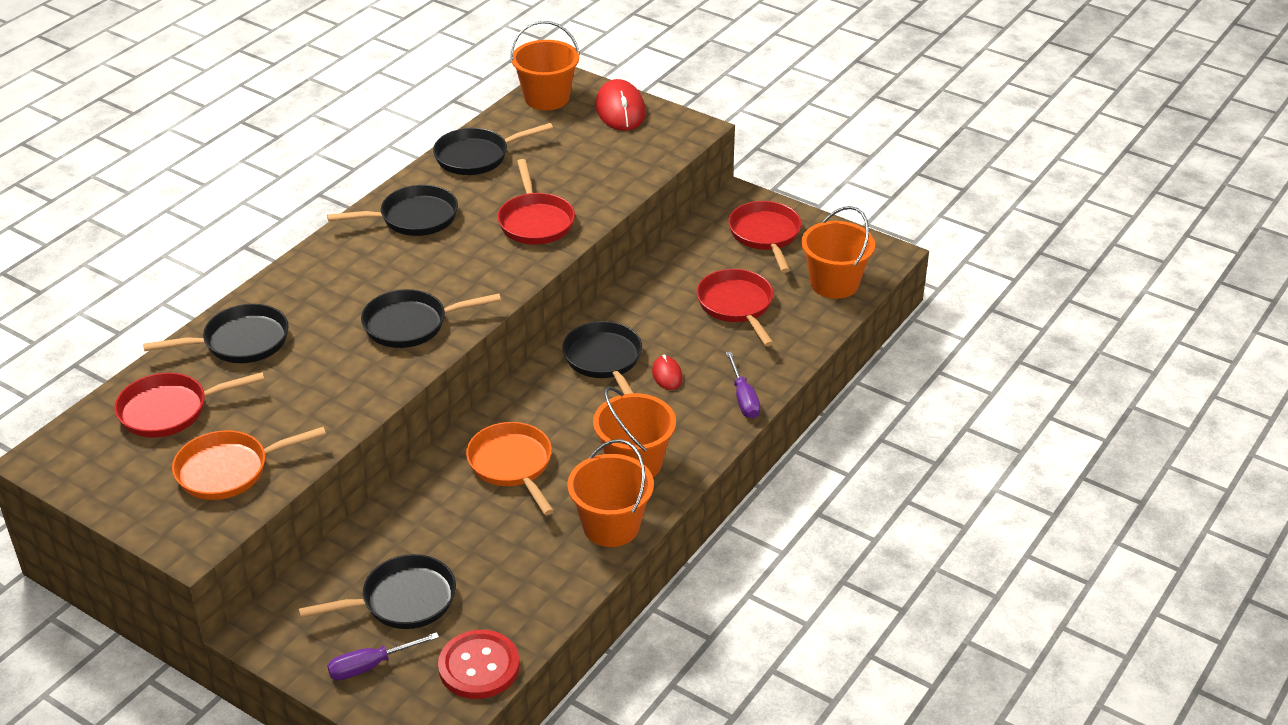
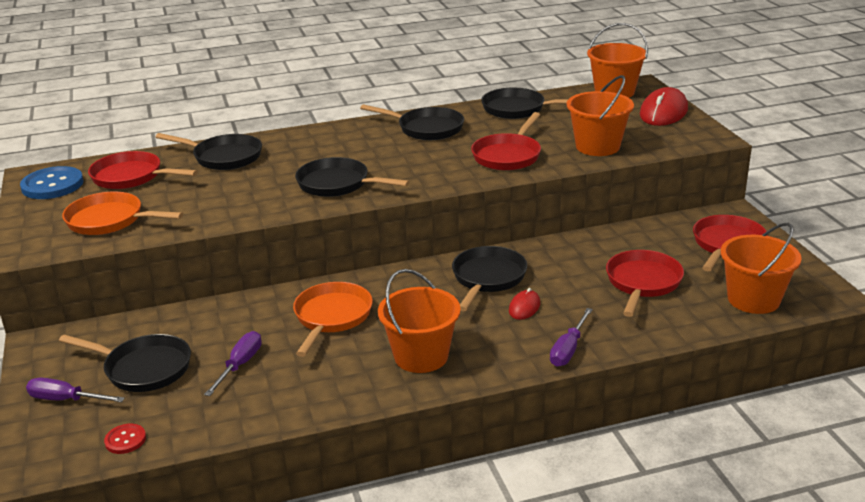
camera: 40 degrees right, 10 degrees down
red button [438,630,520,699] -> red button [104,424,146,454], size x0.51
orange bucket [568,439,654,547] -> orange bucket moved to [567,75,634,156]
none -> blue button [20,166,84,199]
none -> purple screwdriver [204,331,262,396]

